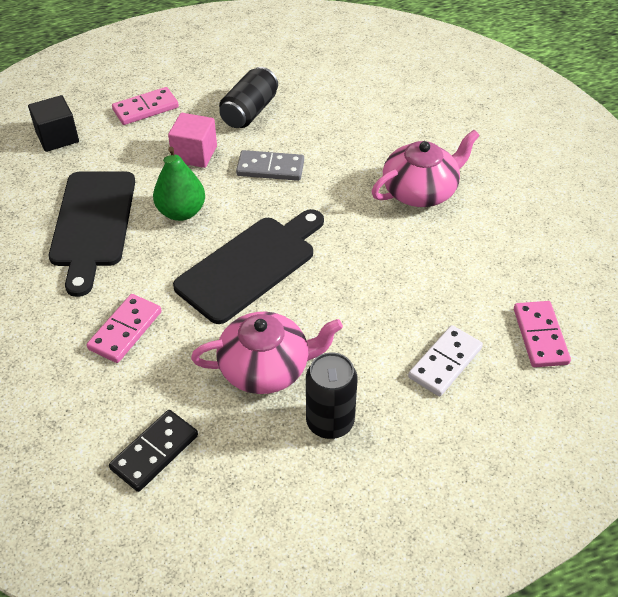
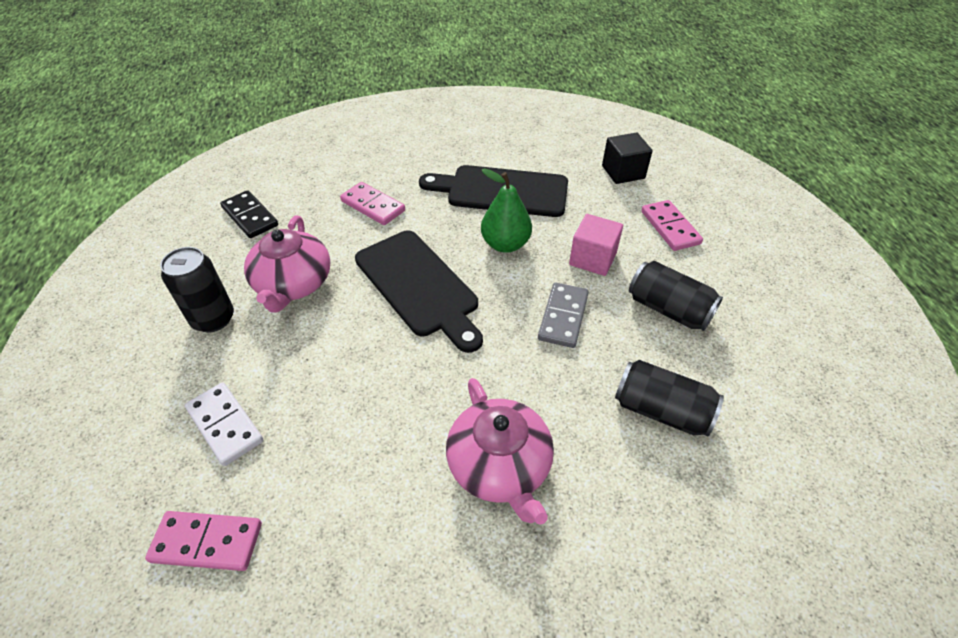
camera: 100 degrees right, 0 degrees up
none -> black can [615,360,724,436]

